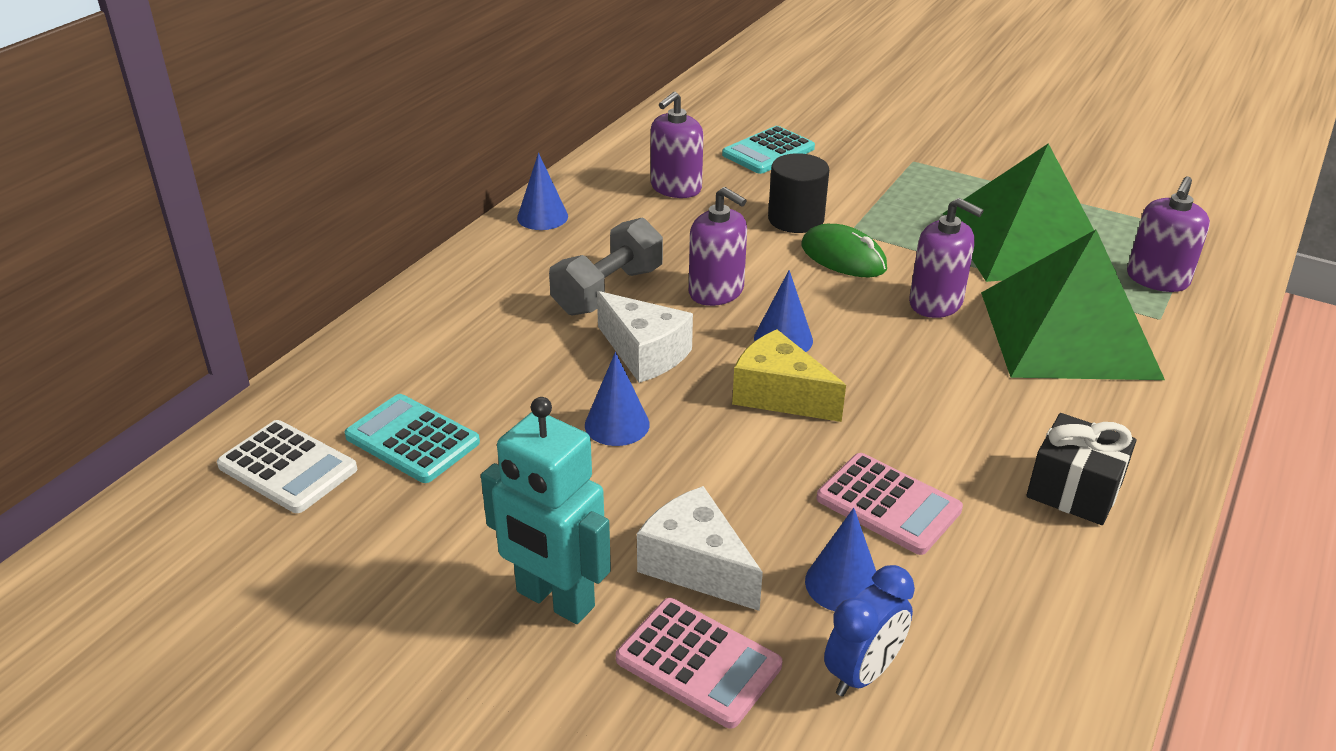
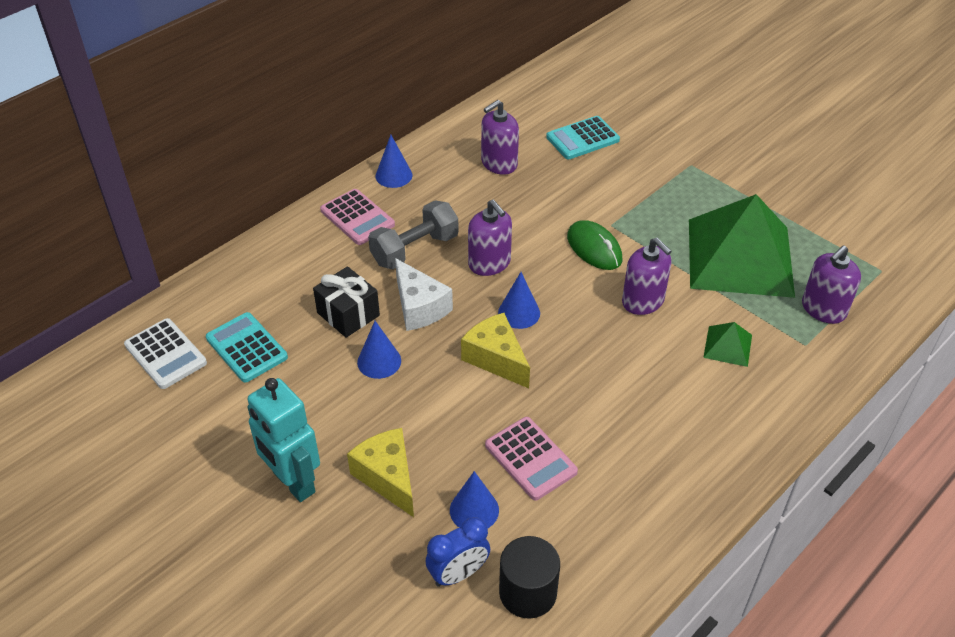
camera: 15 degrees right, 10 degrees up
pink calculator [616,598,782,729] -> pink calculator moved to [320,189,395,245]
white cheese [637,486,763,611] -> yellow cheese [347,428,414,517]
black cylinder [768,153,829,233] -> black cylinder moved to [499,536,560,619]
green pyramid [981,230,1165,380] -> green pyramid [703,322,752,367], size x0.40
black gift [1026,413,1136,525] -> black gift moved to [313,266,380,338]

